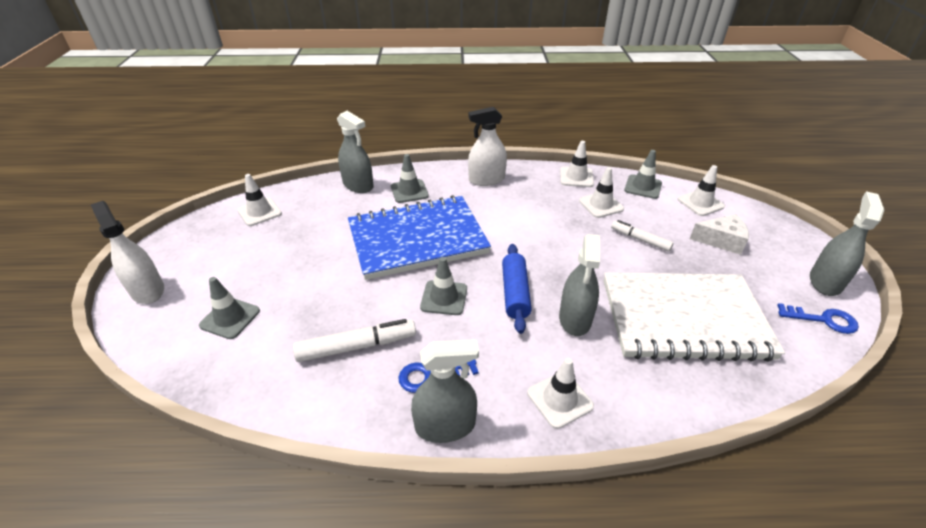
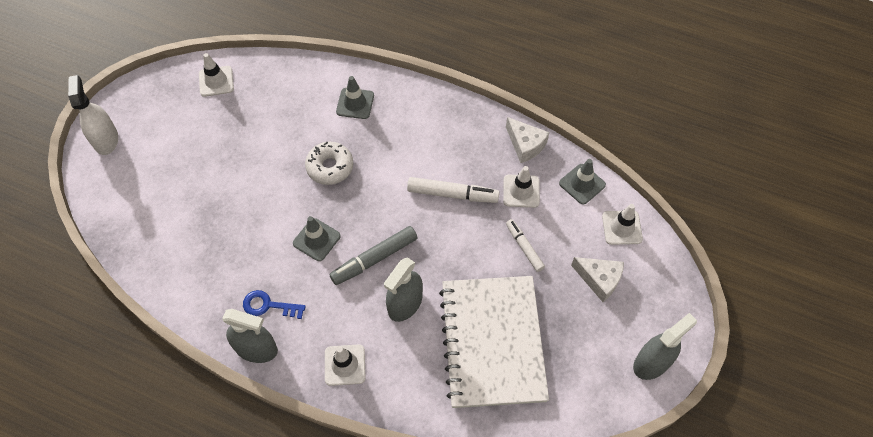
camera: 25 degrees right, 20 degrees up
grey traffic cone [199,277,260,339] -> none
white marker [293,319,416,362] -> white marker moved to [407,177,499,203]
grey spray bottle [337,111,374,193] -> none
blue notebook [348,195,491,280] -> white donut [305,142,353,185]
white spray bottle [468,107,507,186] -> none
blue rolling pin [502,244,532,334] -> grey marker [330,226,417,285]
white traffic cone [560,141,594,187] -> white cheese [506,117,550,163]
white notebook [604,272,785,362] -> white notebook turned 60 degrees clockwise [439,276,549,408]
blue key [777,303,859,334] -> none

